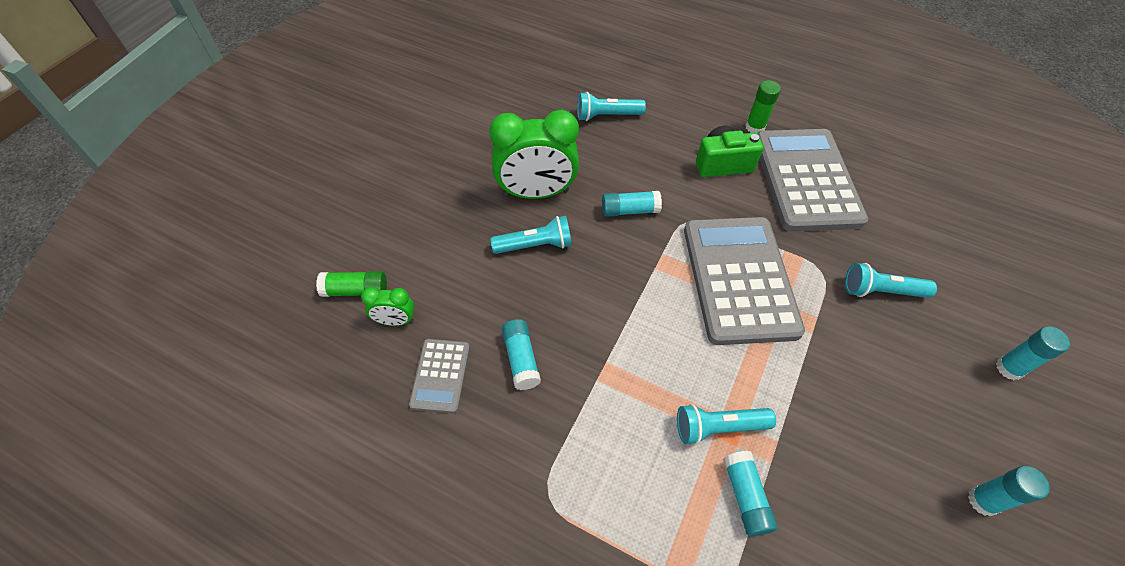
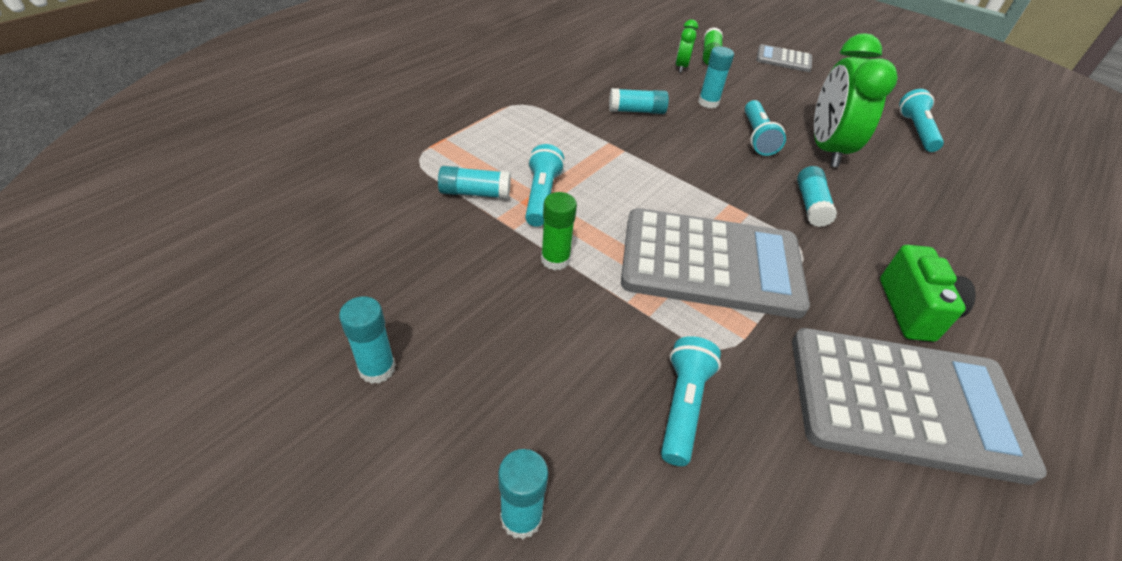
camera: 100 degrees right, 10 degrees down
grey calculator [409,339,470,413] -> grey calculator moved to [756,44,812,72]
turquoise flashlight [577,92,646,121] -> turquoise flashlight moved to [899,89,944,152]
green glue stick [745,80,781,133] -> green glue stick moved to [541,192,577,270]
none -> turquoise glue stick [698,47,734,108]

